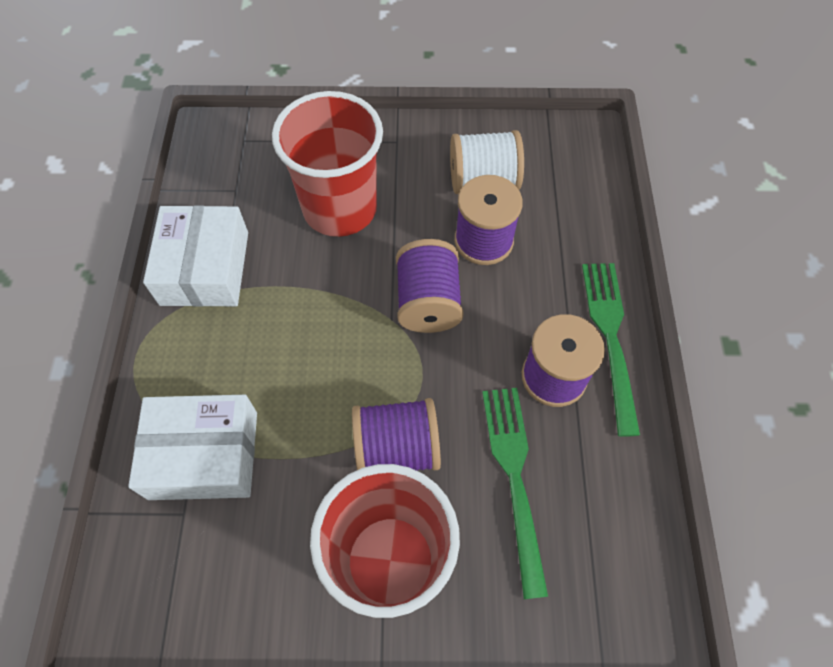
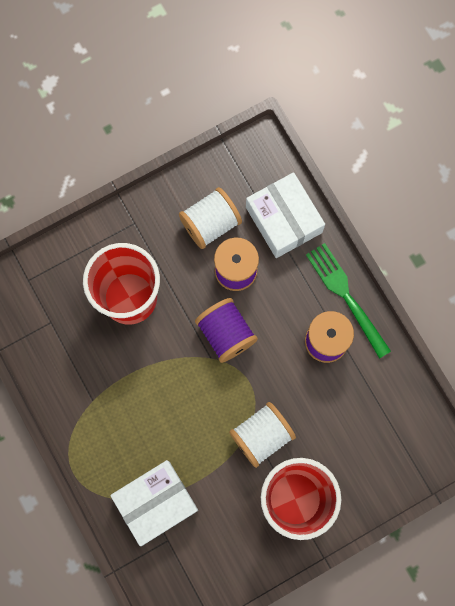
camera: 30 degrees left, 15 degrees up
white box [143,206,248,307] -> white box moved to [246,172,325,258]
purple spool [352,398,441,471] -> white spool [229,402,296,468]
green fork [482,388,548,599] -> none

